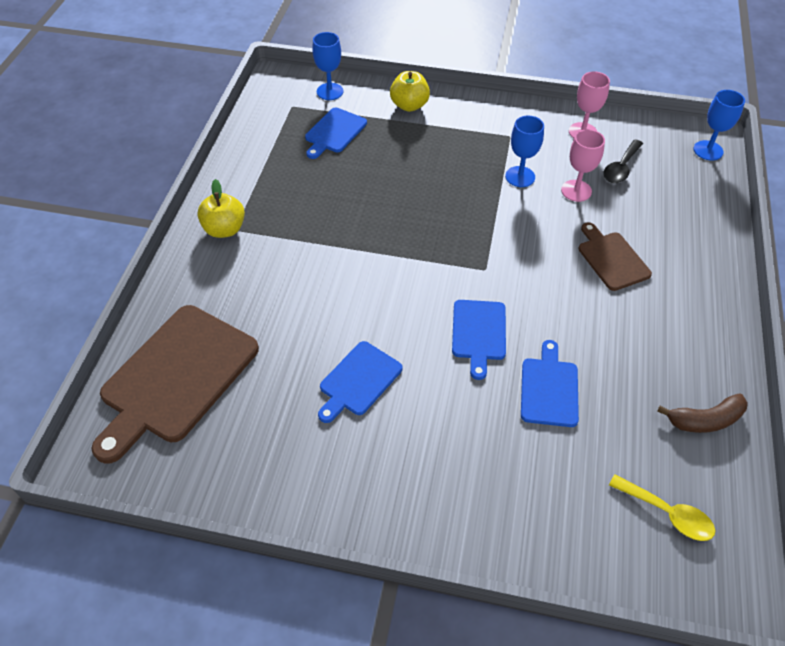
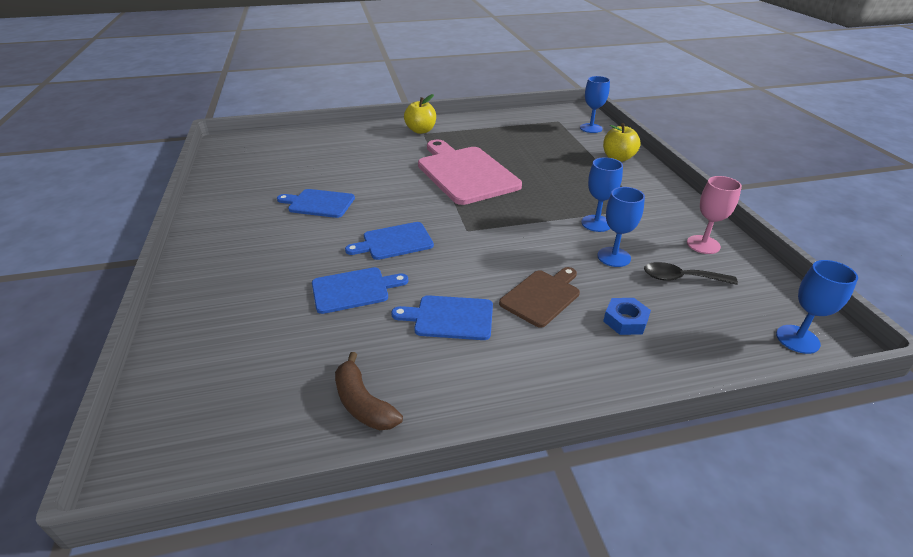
camera: 65 degrees right, 15 degrees down
brown cutting board [91,305,259,464] -> none
blue cutting board [305,107,367,159] -> blue cutting board moved to [391,295,493,340]
pink goblet [561,129,605,202] -> blue goblet [597,187,645,267]
yellow spoon [609,474,715,541] -> none
none -> pink cutting board [418,140,522,205]
none -> blue nut [603,298,651,335]

